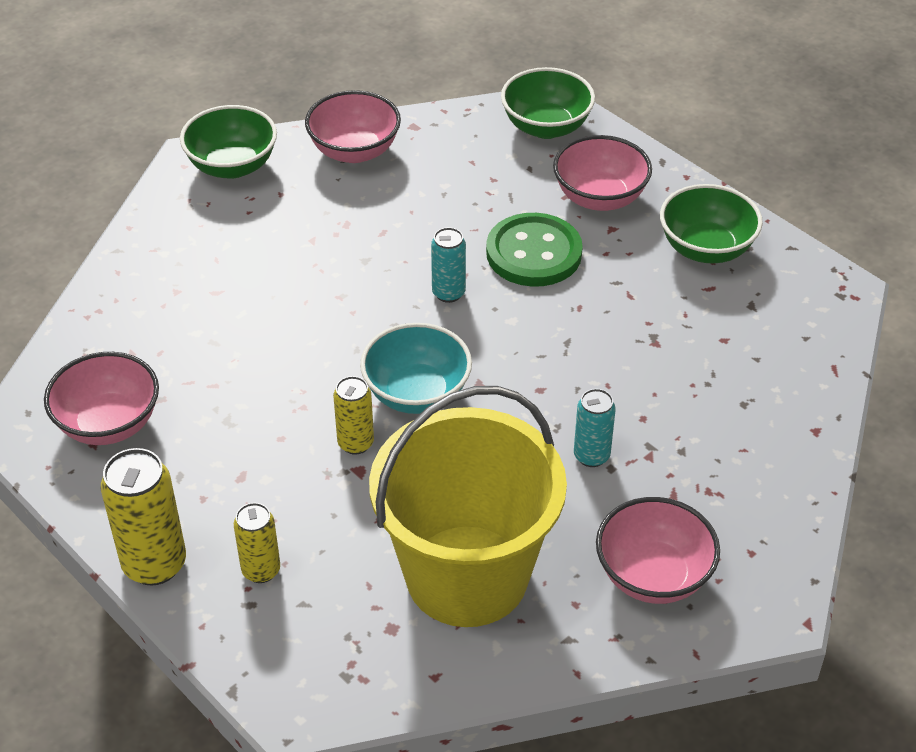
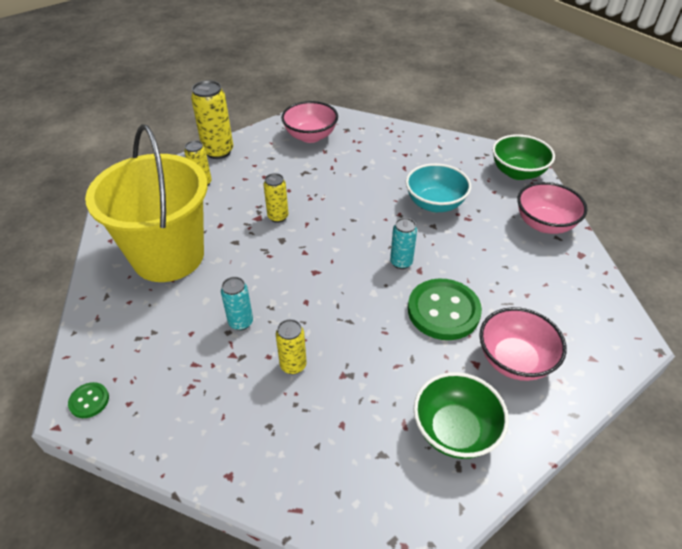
camera: 95 degrees right, 0 degrees up
turquoise bowl [360,323,472,414] -> turquoise bowl moved to [406,163,471,212]
green bowl [501,67,595,139] -> none
pink bowl [596,497,720,604] -> none
none -> green button [68,382,109,418]
none -> yellow can [276,319,307,374]

